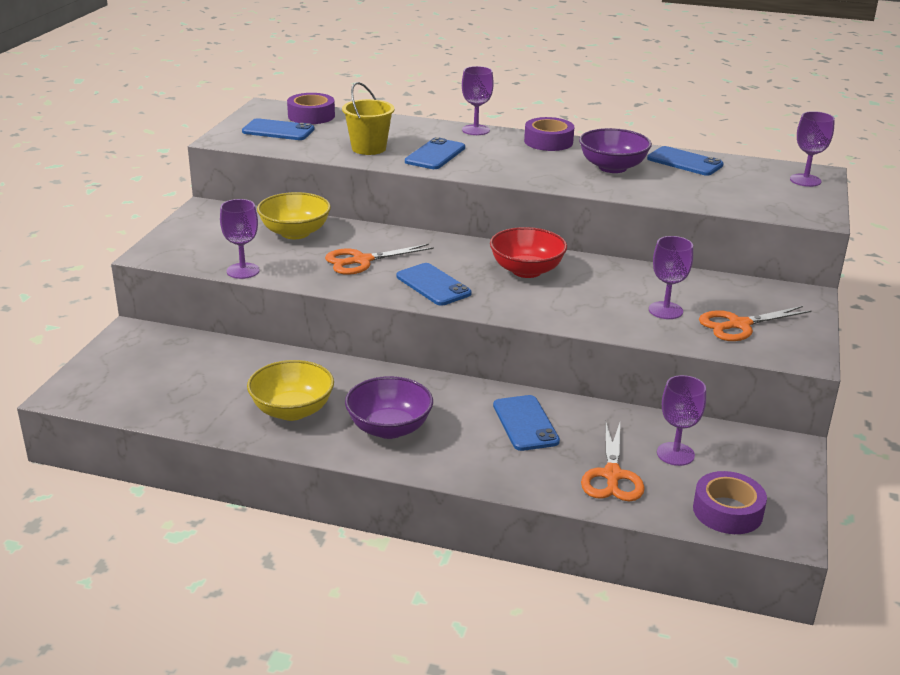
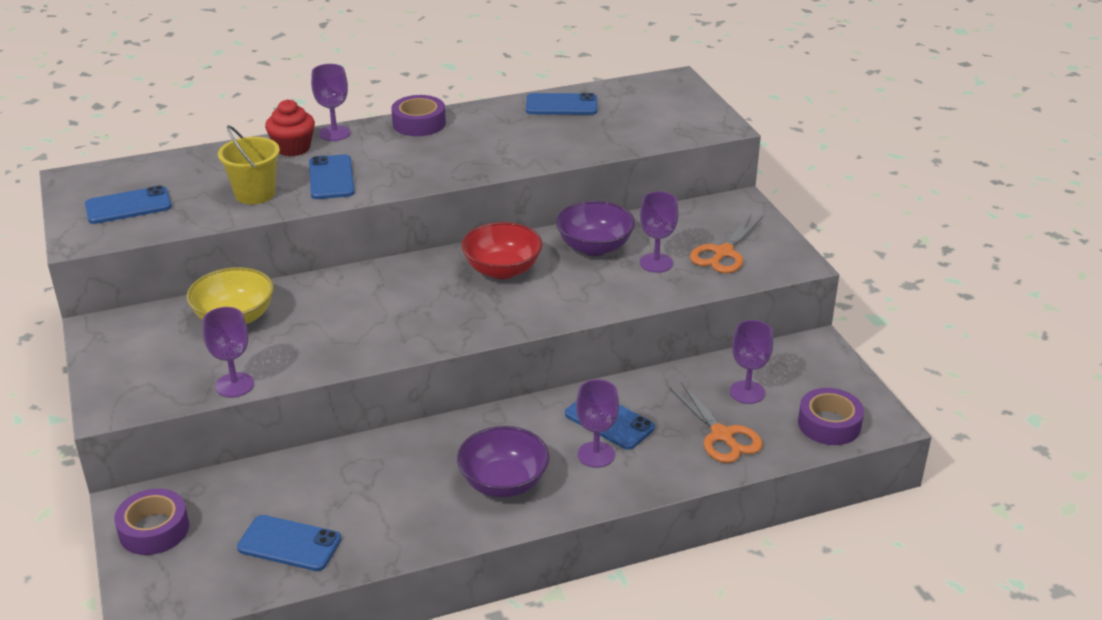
camera: 35 degrees left, 5 degrees up
yellow bowl [247,360,334,421] -> none
purple tape [287,93,335,124] -> purple tape moved to [114,489,189,555]
orange scissors [325,244,434,275] -> none
blue phone [396,263,472,306] -> blue phone moved to [237,515,341,571]
purple bowl [579,128,652,173] -> purple bowl moved to [556,201,635,256]
purple goblet [790,111,835,187] -> purple goblet moved to [576,379,619,468]
none -> red cupcake [265,100,315,157]

